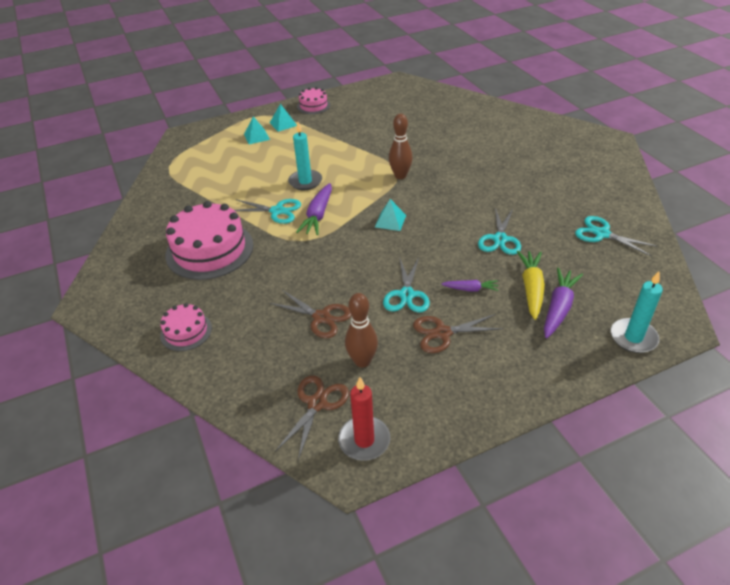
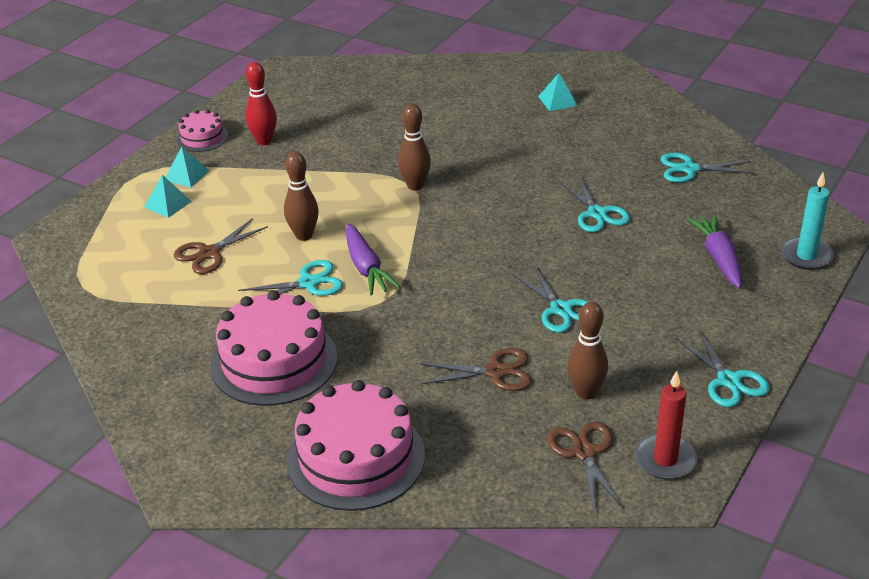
camera: 35 degrees left, 5 degrees down
pink cake [160,303,212,351] -> pink cake [287,380,425,511], size x1.95
turquoise candle [288,122,322,190] -> brown bowling pin [284,151,319,241]
turquoise pyramid [375,199,406,231] -> turquoise pyramid moved to [538,73,578,111]
brown scissors [413,314,504,353] -> brown scissors moved to [173,218,268,274]
purple carrot [441,280,499,291] -> none
yellow carrot [517,251,545,320] -> none
none -> red bowling pin [245,62,277,145]
none -> turquoise scissors [676,330,770,407]

